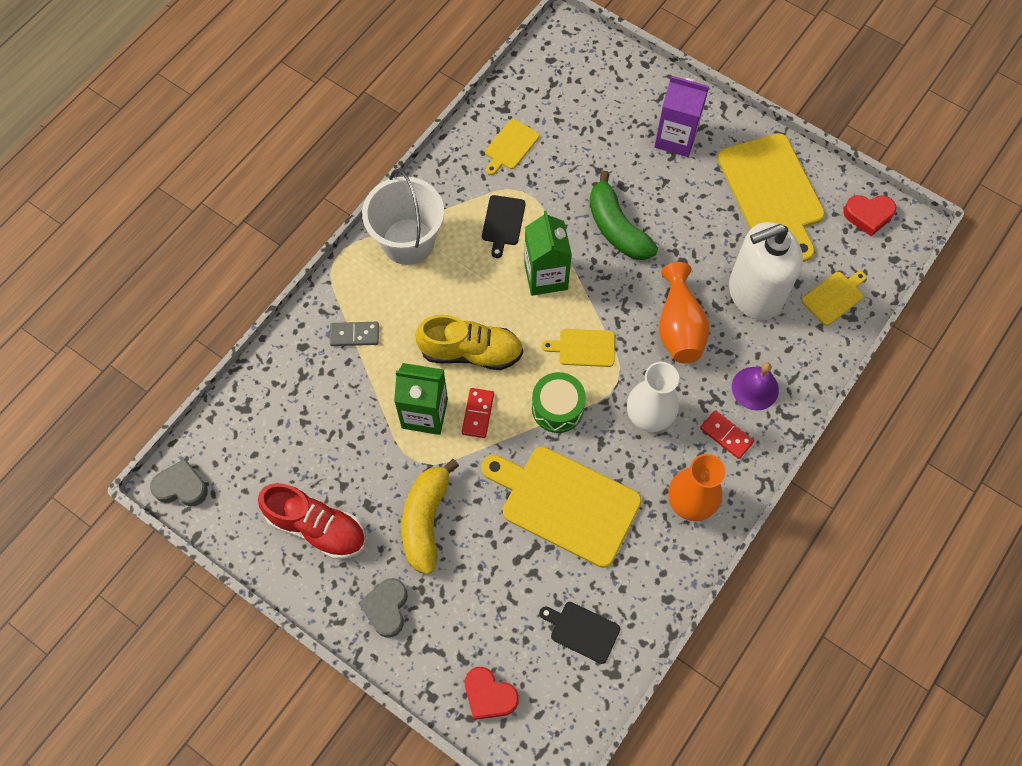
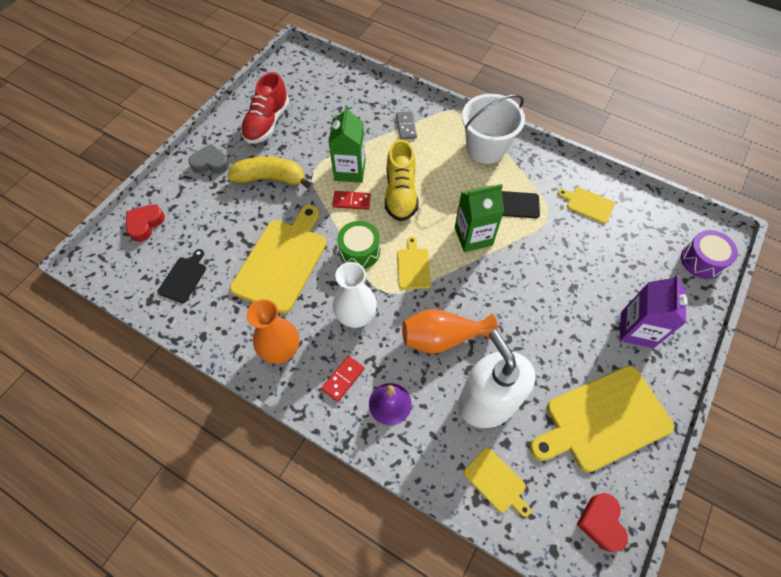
camera: 85 degrees right, 5 degrees down
grey heart [150,459,208,506] -> none
green banana [590,171,658,260] -> none
none -> purple drum [681,230,738,279]

